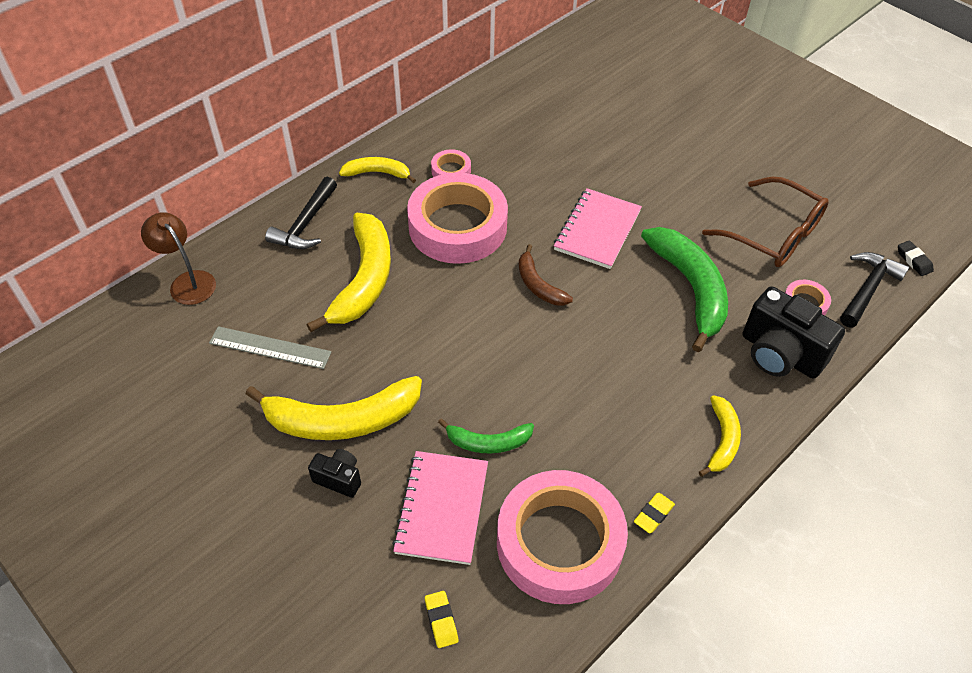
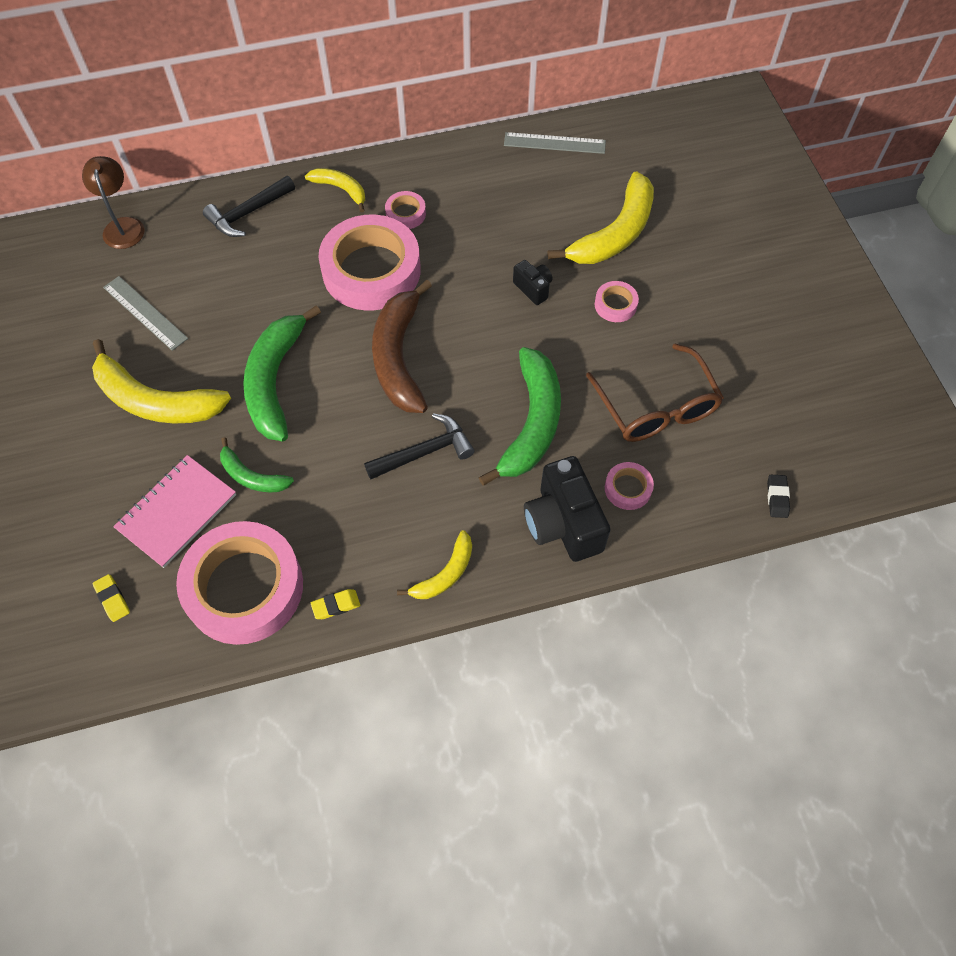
camera: 30 degrees right, 10 degrees up
yellow banana [307,212,391,332] -> yellow banana moved to [548,171,654,264]
black camera [308,449,361,498] -> black camera moved to [513,260,553,305]
yellow eraser [425,591,458,648] -> yellow eraser turned 45 degrees counterclockwise [93,574,130,622]
brown banana [519,244,573,305] -> brown banana [372,280,432,413], size x1.85
pink notebook [554,188,642,269] -> none
black hammer [840,252,909,327] -> black hammer moved to [364,413,475,479]
none -> green banana [243,305,321,442]
none -> grey ruler [504,132,606,154]
none -> pink tape [595,281,639,322]

